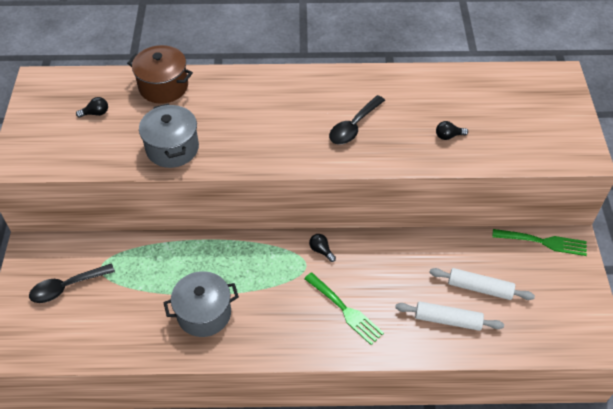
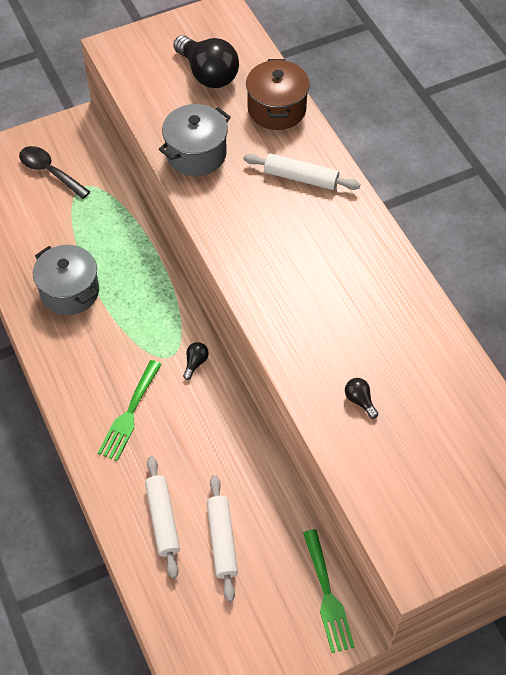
camera: 65 degrees right, 5 degrees up
black light bulb [76,97,108,118] -> black light bulb [173,35,239,88], size x2.30
black spoon [329,95,385,145] -> none
none -> white rolling pin [243,153,360,190]

